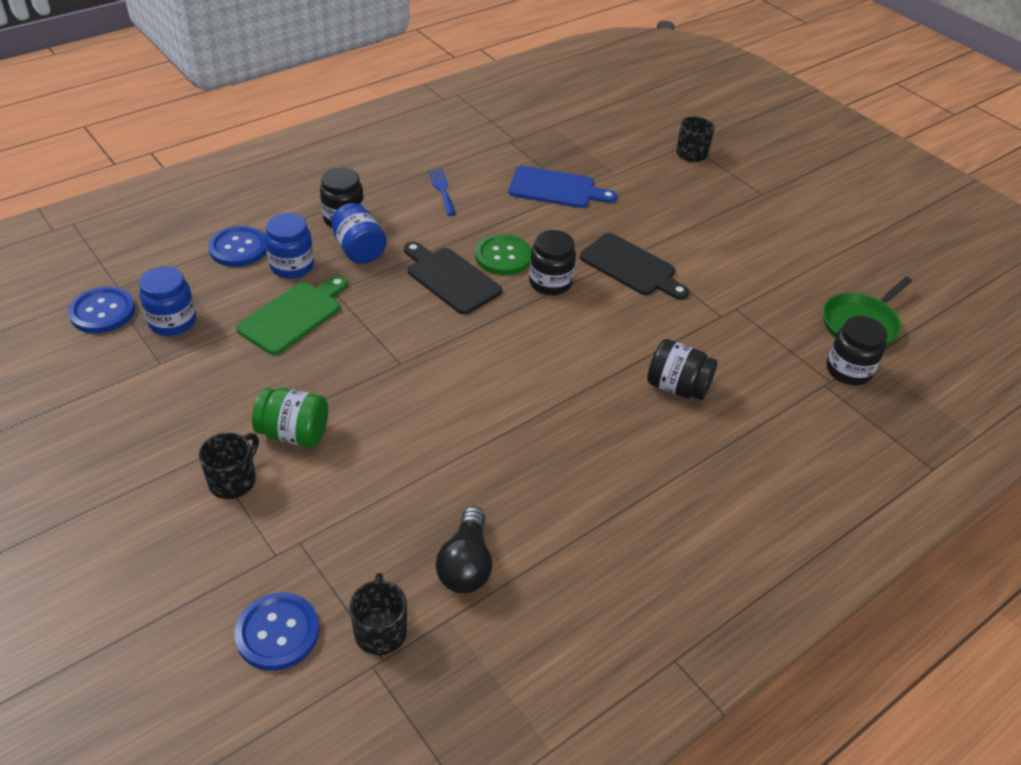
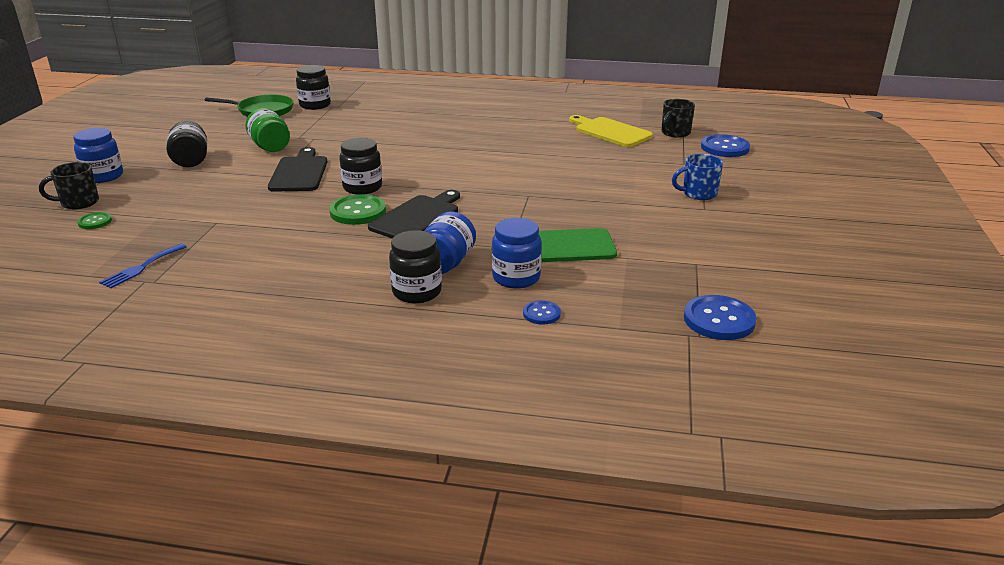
camera: 130 degrees left, 15 degrees down
blue jar [139,266,196,336] -> blue jar moved to [73,128,123,183]
black mug [199,433,259,499] -> blue mug [672,154,723,200]
blue button [208,226,267,267] -> blue button [523,300,561,325], size x0.54
green jar [252,388,328,447] -> green jar moved to [245,108,290,152]
black cutting board [404,242,502,315] -> black cutting board turned 150 degrees counterclockwise [368,190,460,239]
blue fork [428,169,456,216] -> blue fork moved to [99,244,187,288]
black light bulb [435,506,492,593] -> yellow cutting board [569,115,653,147]
blue cutting board [509,166,617,208] -> none
black jar [647,339,718,400] -> black jar moved to [167,120,207,167]
none -> green button [77,212,112,229]

